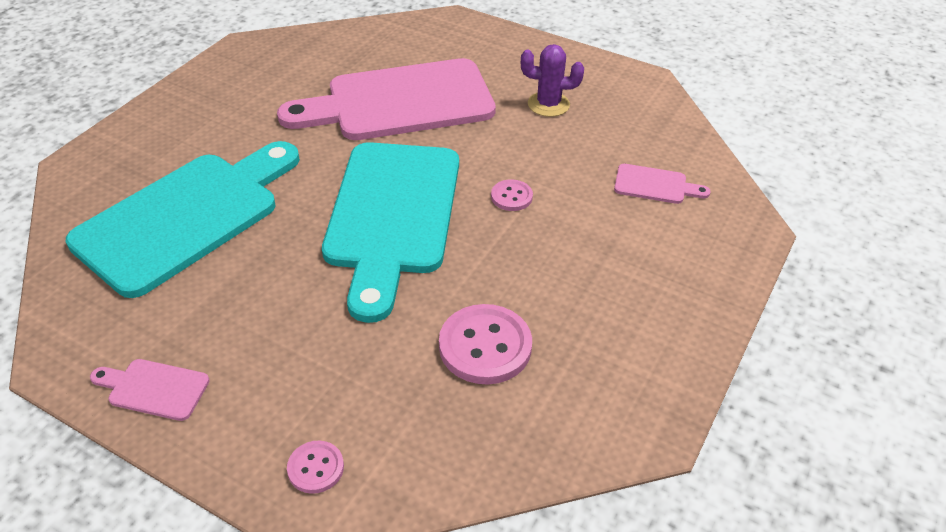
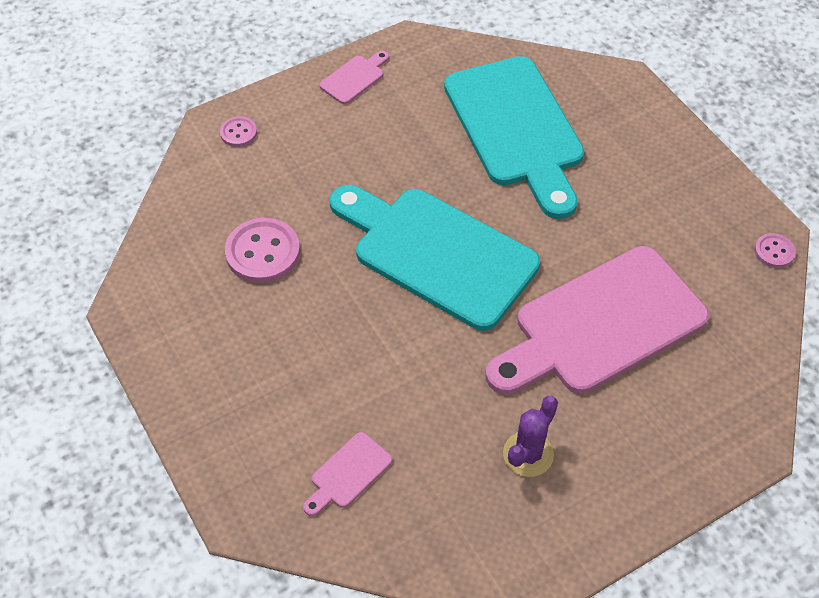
camera: 120 degrees right, 10 degrees up
pink cutting board [277,58,496,140] -> pink cutting board turned 135 degrees counterclockwise [486,246,709,395]
pink button [491,179,533,211] -> pink button moved to [755,233,796,268]

